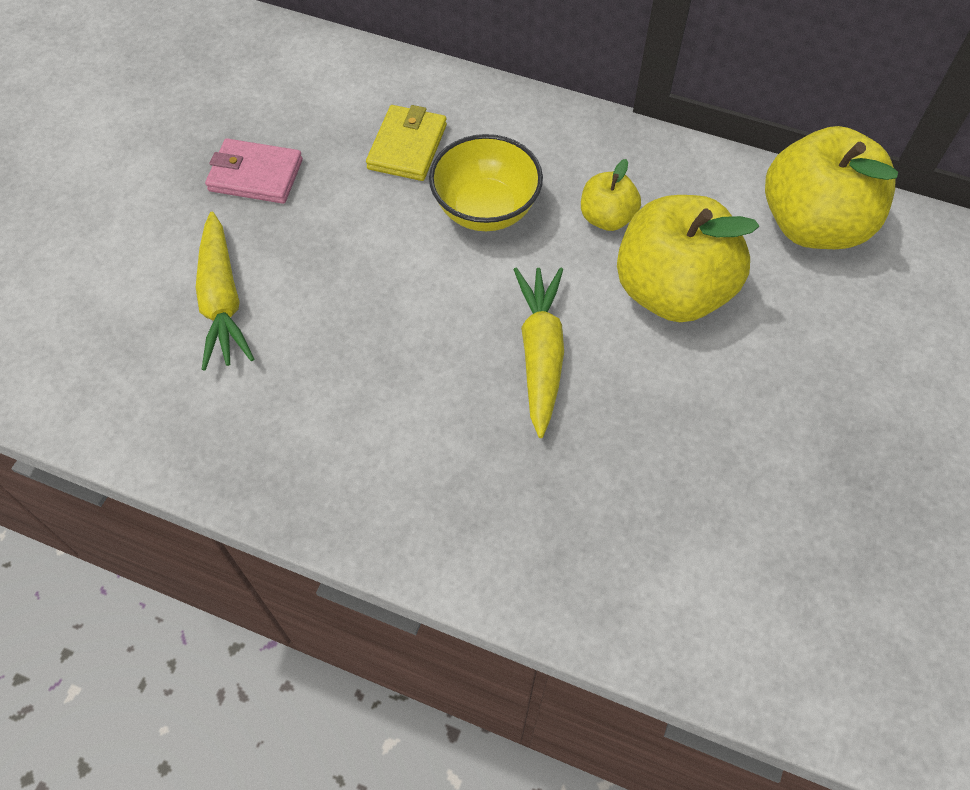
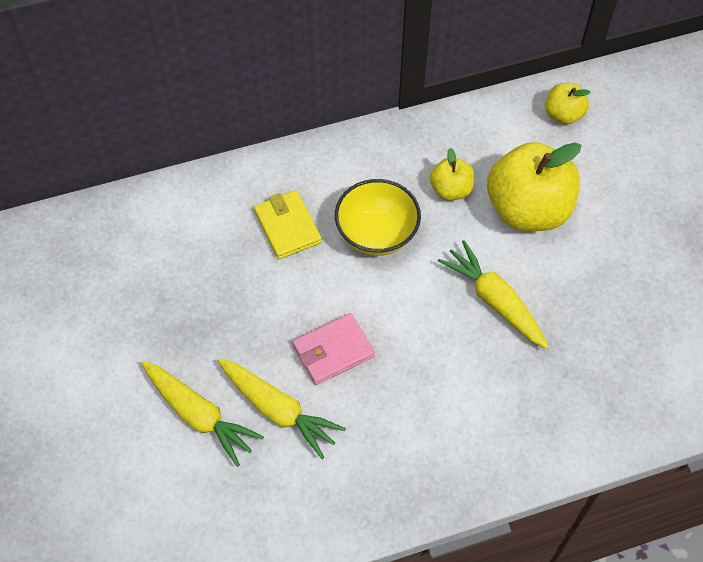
camera: 40 degrees left, 0 degrees up
pink wallet [205,138,303,204] -> pink wallet moved to [293,313,375,385]
yellow apple [765,126,898,249] -> yellow apple [545,83,591,125], size x0.50
none -> yellow carrot [142,361,264,467]

